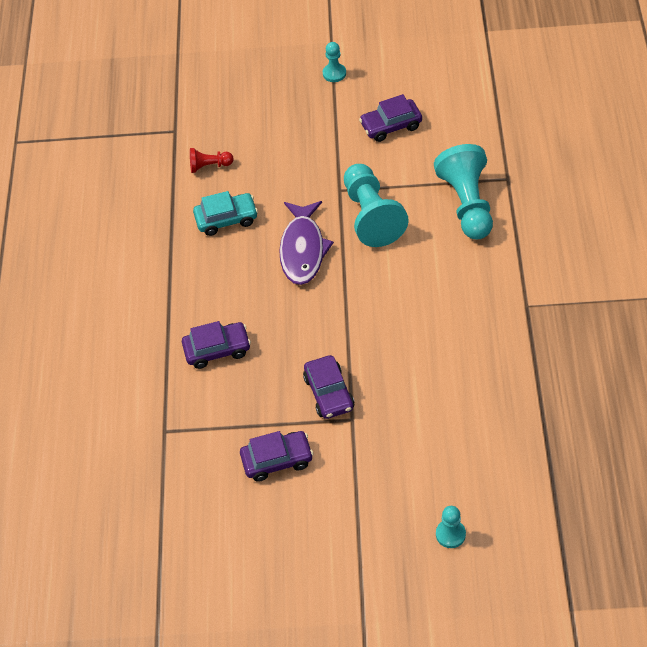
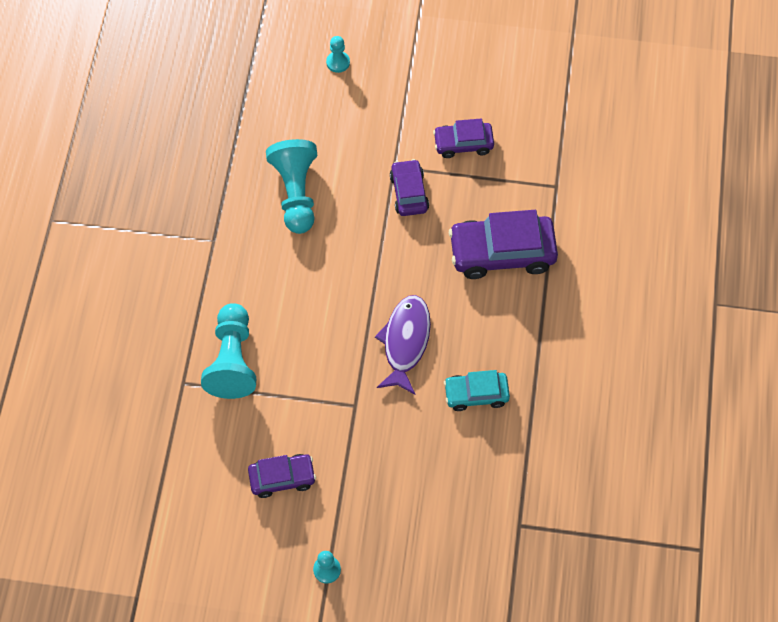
camera: 175 degrees left, 10 degrees up
purple car [182,321,251,369] -> purple car [449,210,558,279], size x1.72
red pawn [190,148,234,173] -> none
turquoise pawn [344,164,409,247] -> turquoise pawn moved to [266,139,317,234]

